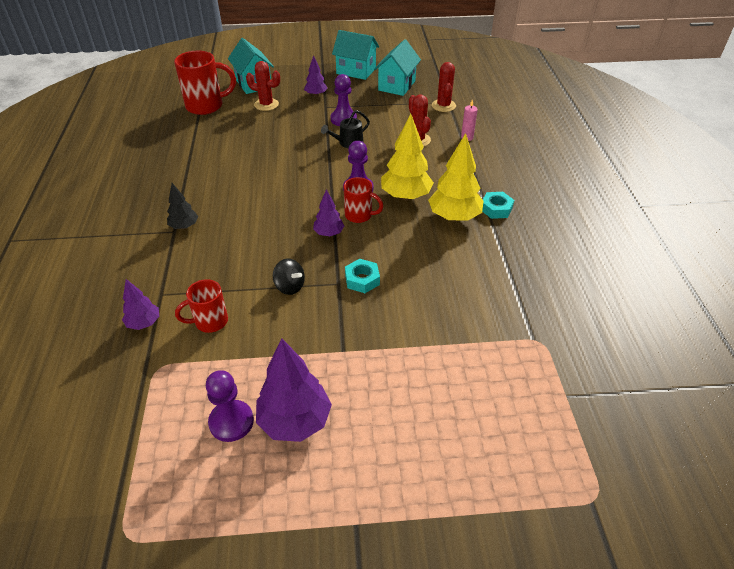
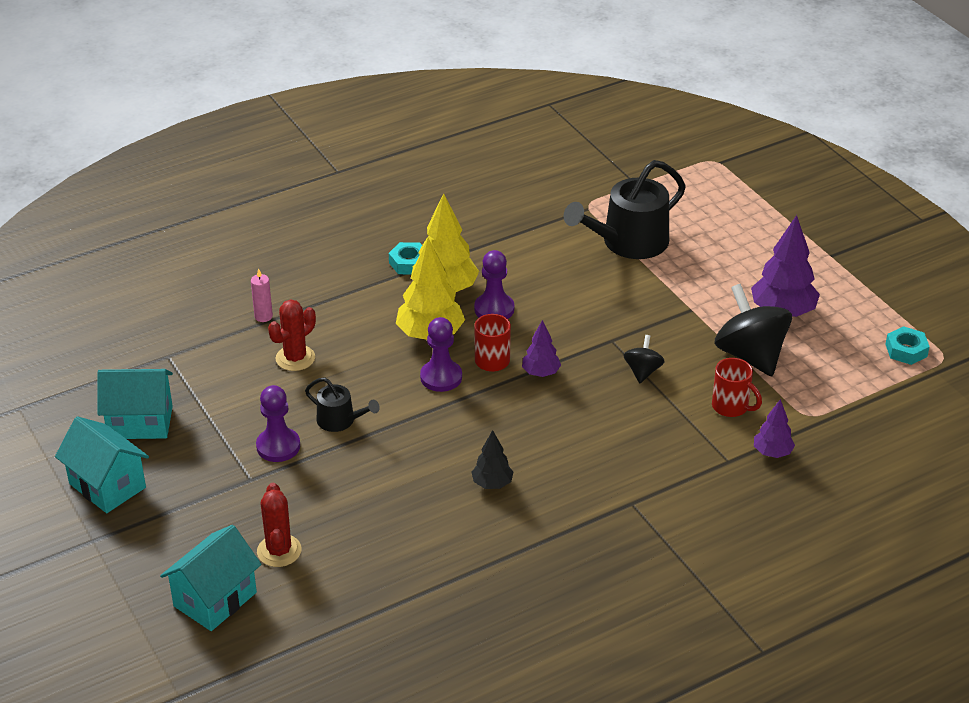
camera: 115 degrees left, 5 degrees down
black tree [167,183,198,229] -> black tree moved to [471,430,513,489]
red mug [174,51,236,115] -> none
purple pawn [206,370,254,442] -> purple pawn moved to [474,250,514,319]
purple tree [304,55,328,97] -> none
turquoise house [332,30,379,80] -> turquoise house turned 45 degrees counterclockwise [55,416,149,513]
turquoise nut [345,259,380,293] -> turquoise nut moved to [885,326,930,365]
red cactus [432,62,456,112] -> none
none -> black watering can [564,160,686,259]
none -> black spinning top [714,284,792,377]

